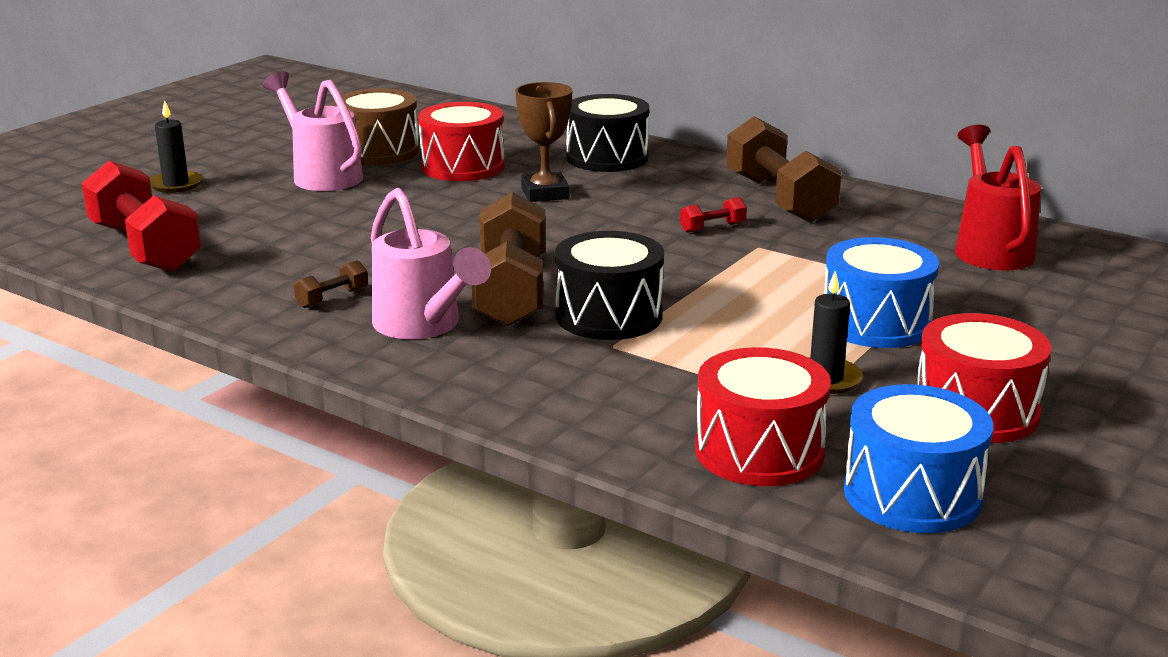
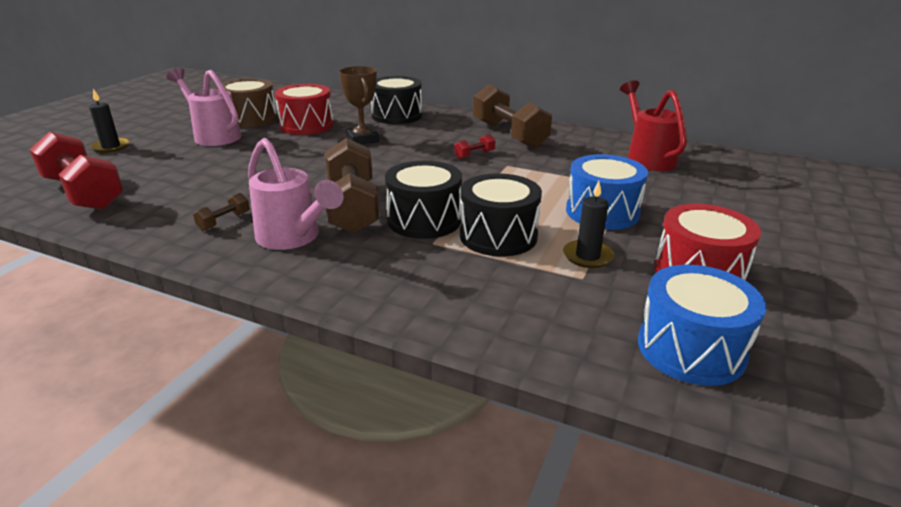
camera: 10 degrees left, 5 degrees up
red drum [695,347,831,486] -> none
none -> black drum [460,173,542,256]

